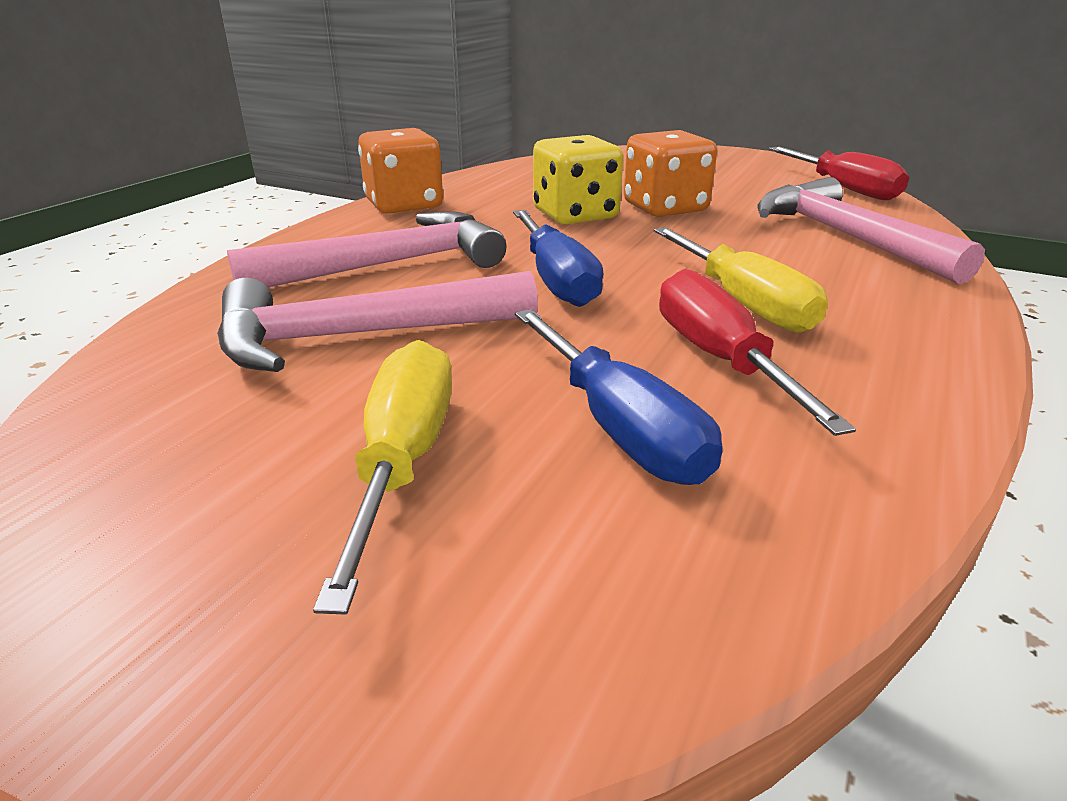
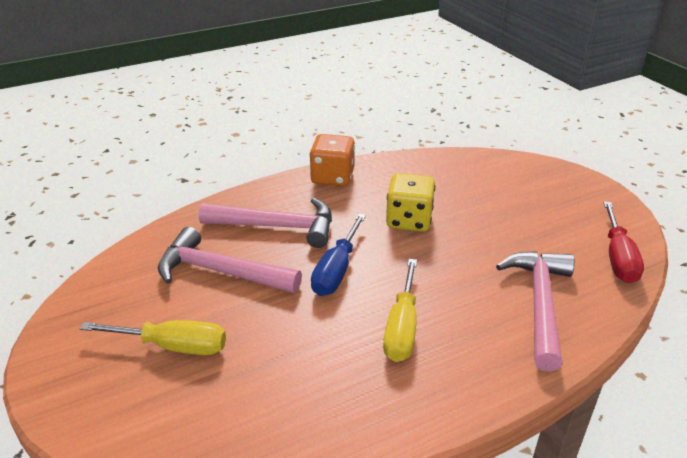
camera: 35 degrees right, 5 degrees up
yellow screwdriver [313,340,452,615] -> yellow screwdriver turned 60 degrees clockwise [80,320,226,355]
blue screwdriver [515,309,723,485] -> none
orange dice [624,130,717,217] -> none
red screwdriver [659,269,856,436] -> none

